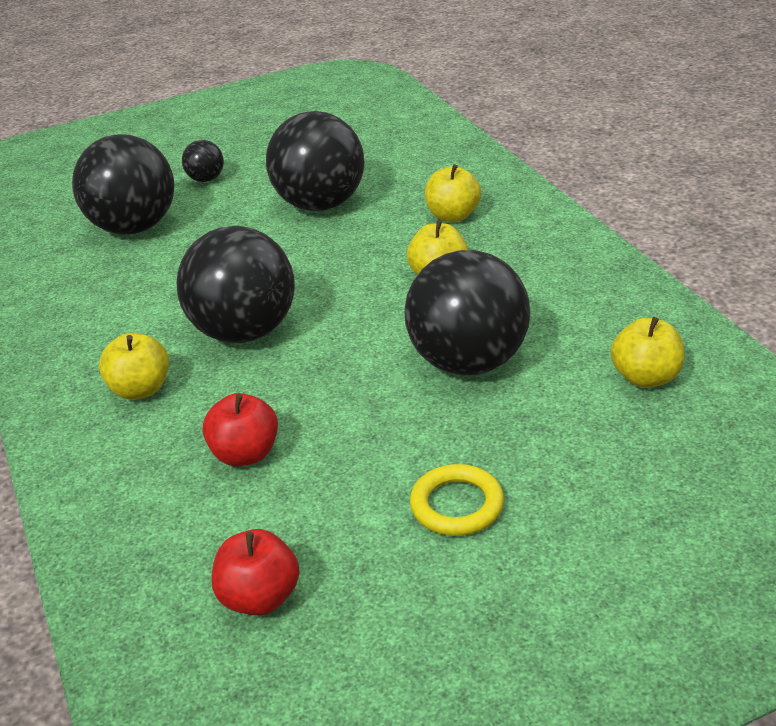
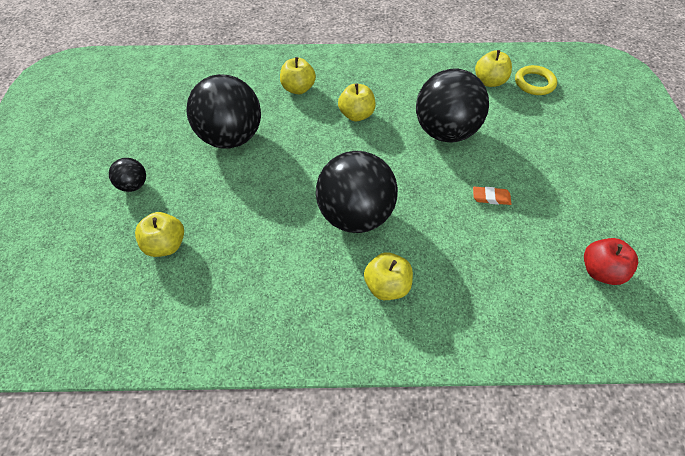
camera: 70 degrees left, 20 degrees up
black ball [72,134,174,234] -> yellow apple [135,212,184,257]
red apple [202,393,278,466] -> none
yellow ring [410,464,504,536] -> yellow ring moved to [515,65,557,95]
none -> orange eraser [473,187,511,205]

